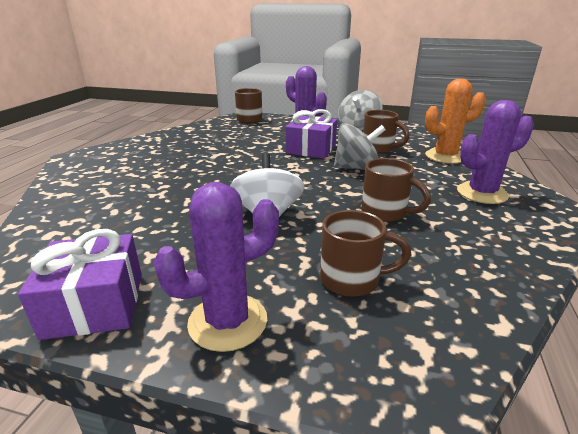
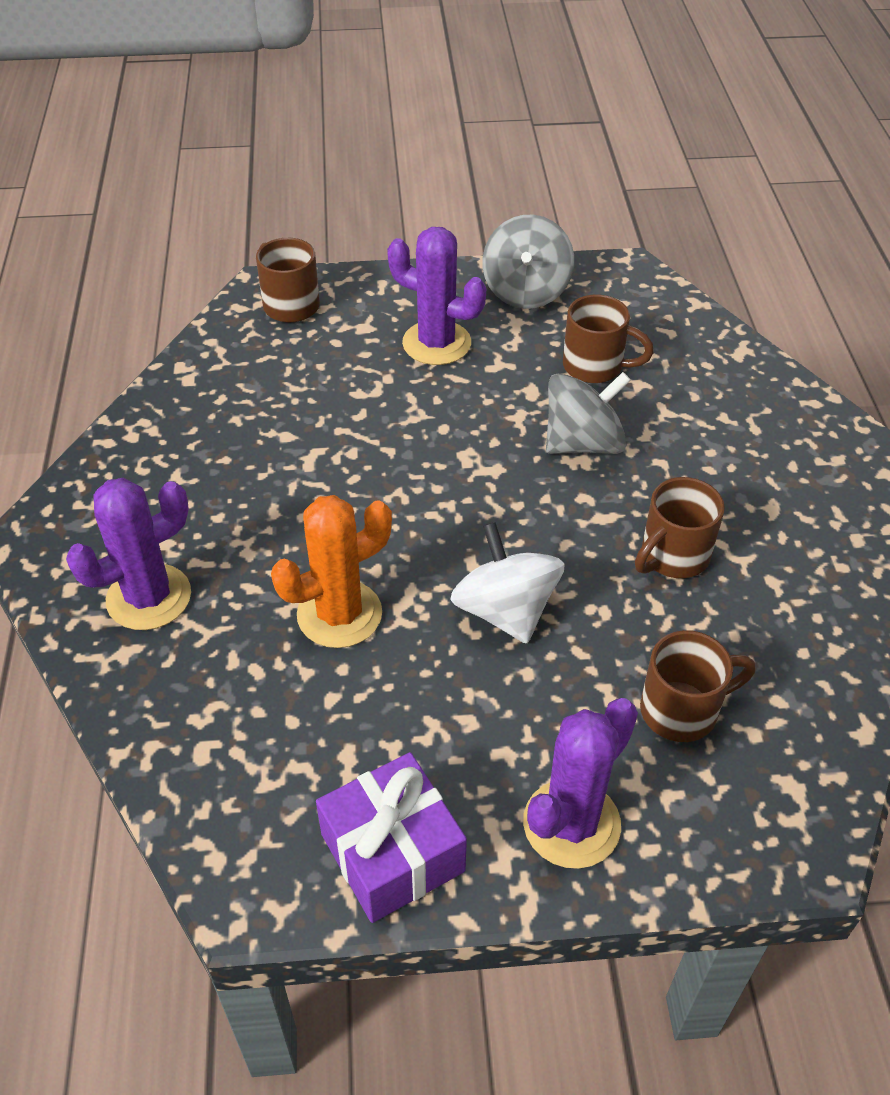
camera: 20 degrees left, 20 degrees up
purple gift [285,109,337,159] -> none
brown mug [361,158,431,222] -> brown mug turned 120 degrees clockwise [635,477,725,578]
orange cactus [425,78,486,164] -> orange cactus moved to [271,495,392,648]
purple cactus [457,100,534,204] -> purple cactus moved to [66,478,191,630]

